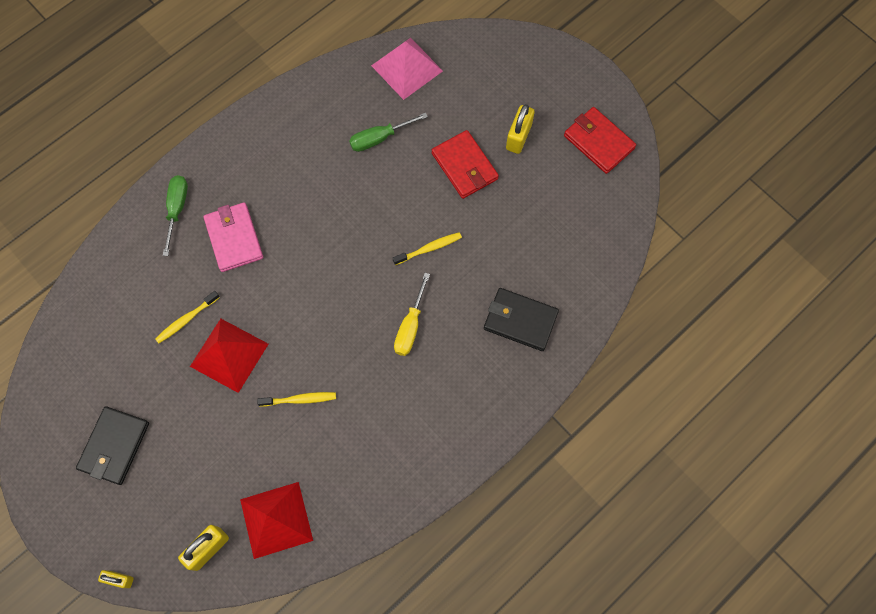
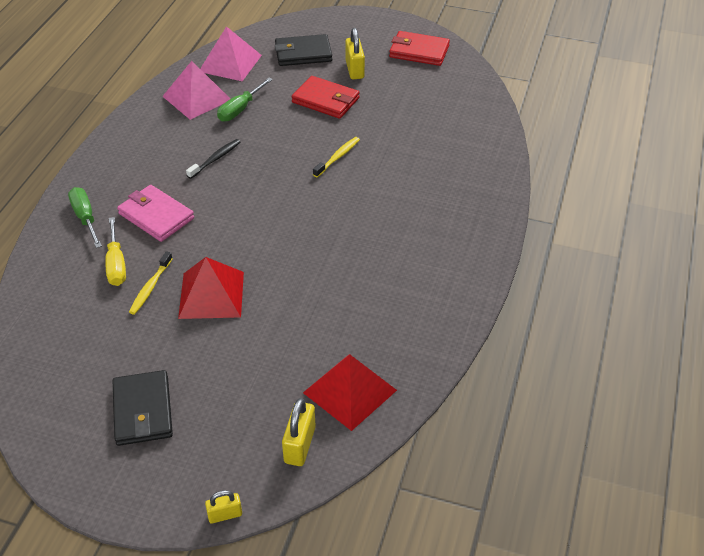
camera: 30 degrees left, 25 degrees down
yellow toothbrush [257,392,336,406] -> none
yellow screwdriver [394,273,430,356] -> yellow screwdriver moved to [105,217,126,286]
black wallet [484,288,559,351] -> black wallet moved to [275,34,332,66]
none -> pink pyramid [162,61,230,120]
none -> black toothbrush [186,139,240,179]

